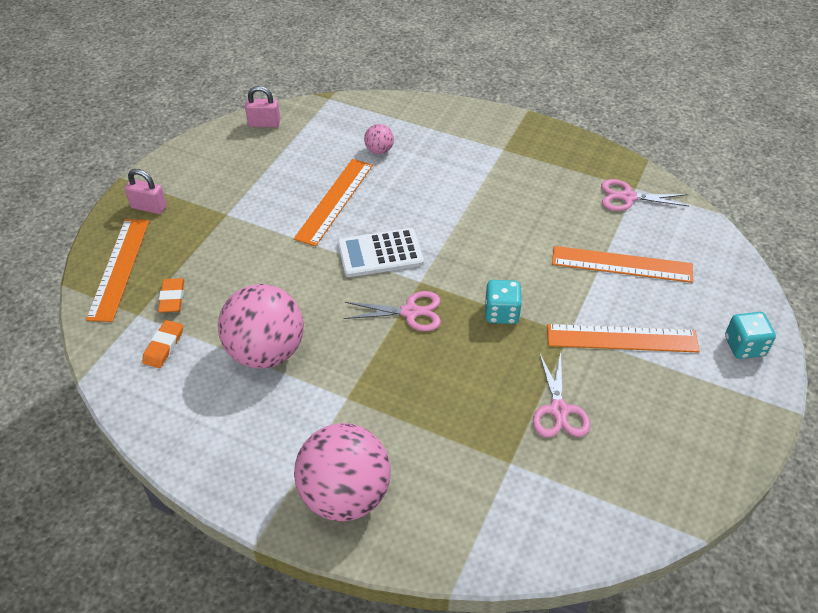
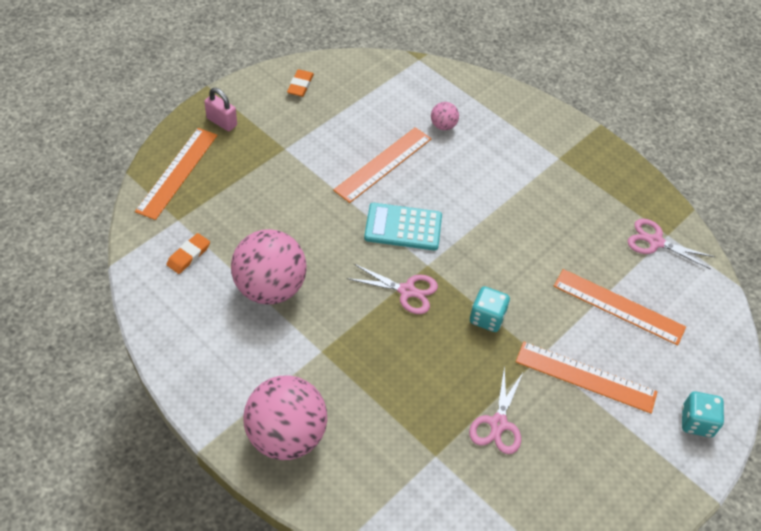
camera: 15 degrees right, 5 degrees up
orange eraser [158,278,184,313] -> orange eraser moved to [287,69,314,97]
pink padlock [245,86,280,127] -> none
white calculator [338,228,424,277] -> turquoise calculator [364,203,442,250]

